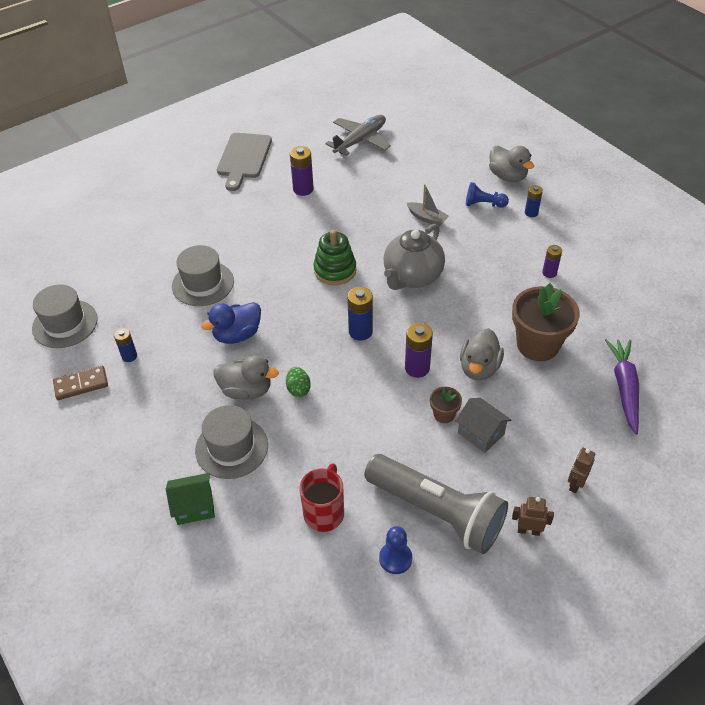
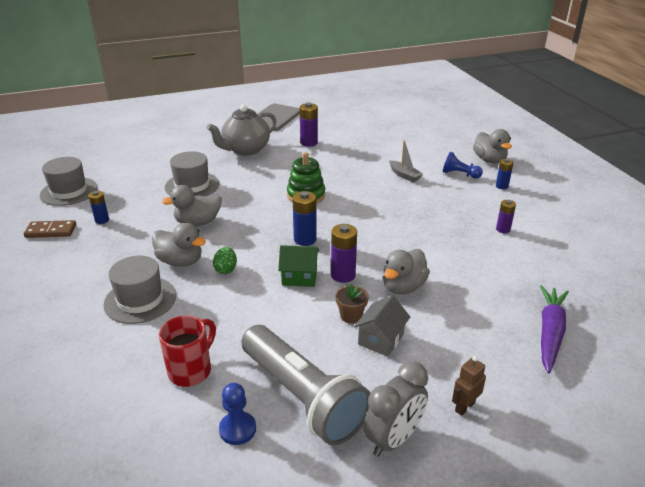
camera: 15 degrees right, 15 degrees down
green house [166,473,215,525] -> green house moved to [278,245,319,287]
blue duck [201,302,261,344] -> grey duck [162,185,222,226]
grey plane [325,115,391,156] -> none
grey teapot [384,224,445,290] -> grey teapot moved to [207,105,276,156]
grey house [455,398,511,453] -> grey house turned 60 degrees clockwise [354,295,410,357]
brown flower pot [512,283,580,361] -> none
brown robot [512,497,554,536] -> grey clock [363,361,428,457]

